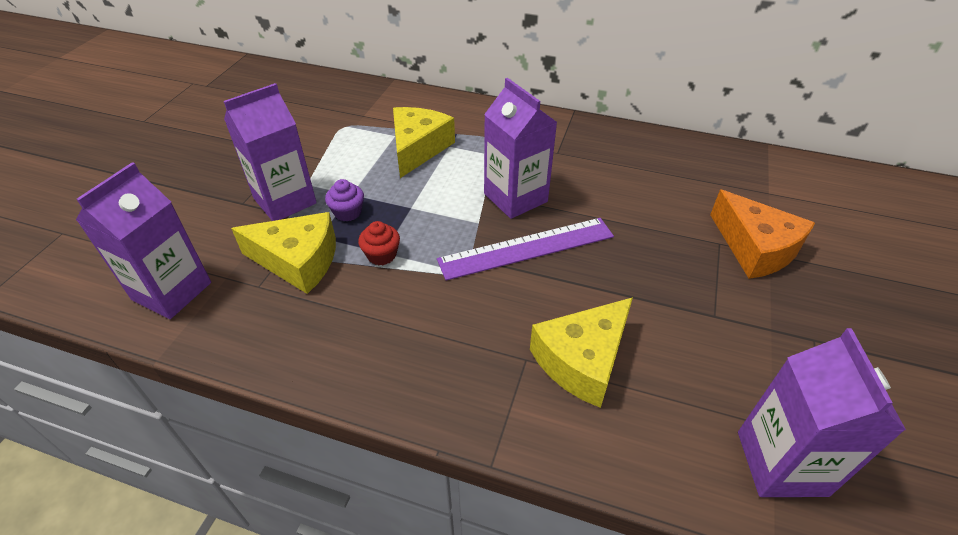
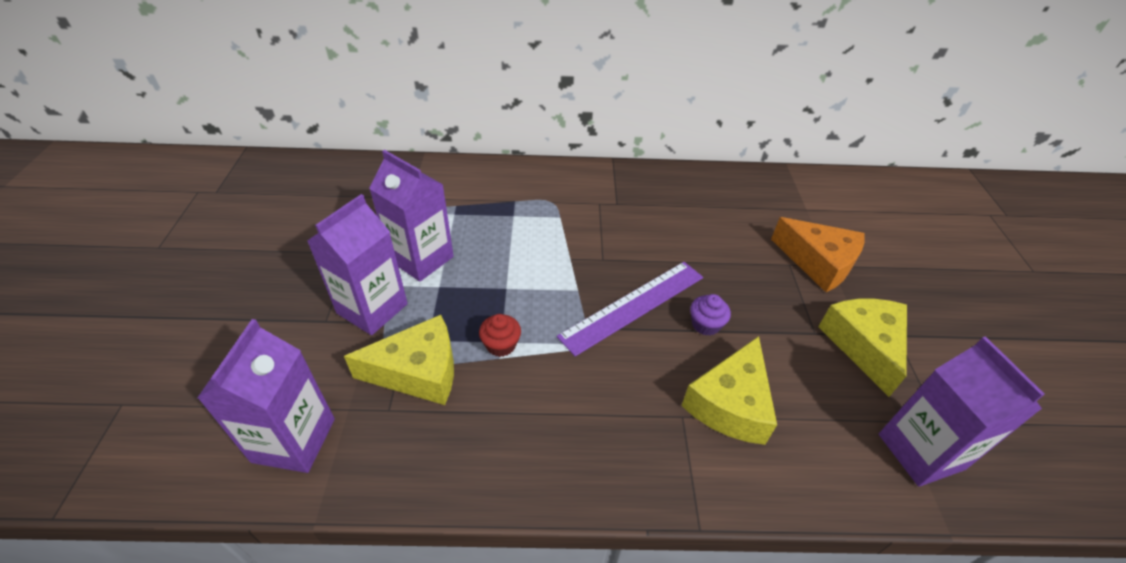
camera: 20 degrees left, 0 degrees up
purple cupcake [325,179,364,222] -> purple cupcake moved to [690,294,731,336]
yellow cheese [393,107,455,178] -> yellow cheese moved to [818,299,907,397]
purple carton [484,78,557,219] -> purple carton moved to [369,150,454,281]

